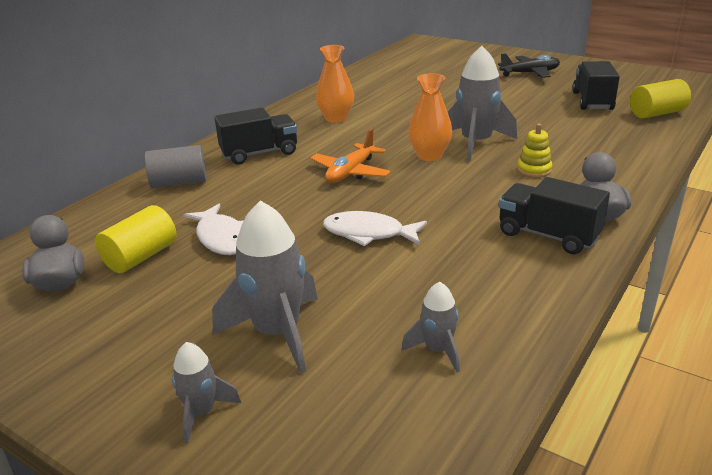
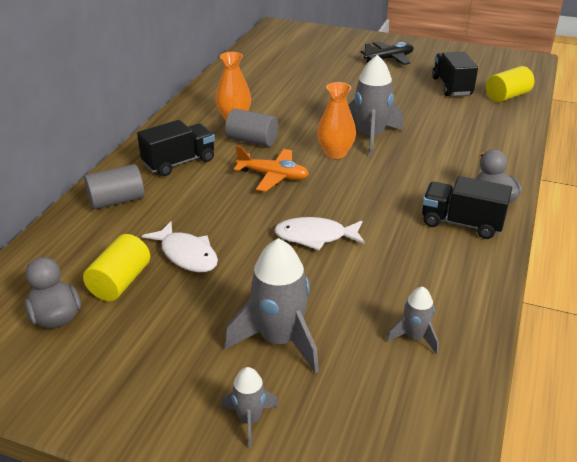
camera: 15 degrees left, 5 degrees up
orange plane [310,129,391,183] -> orange plane turned 90 degrees counterclockwise [234,145,309,192]
yellow stacking toy [517,124,552,177] -> none
none -> grey cylinder [225,109,278,147]

